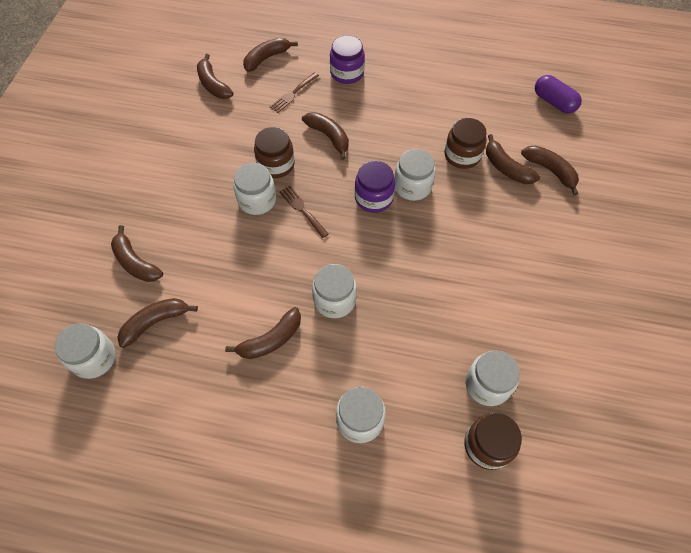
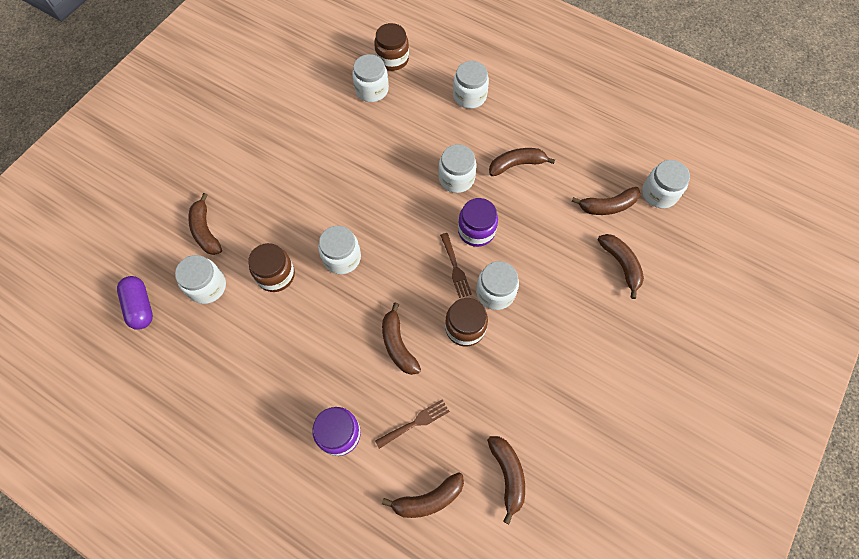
camera: 160 degrees left, 5 degrees up
purple jar [355,161,395,213] -> purple jar moved to [458,198,498,247]
brown banana [486,134,540,184] -> none
none -> white jar [175,255,226,304]

